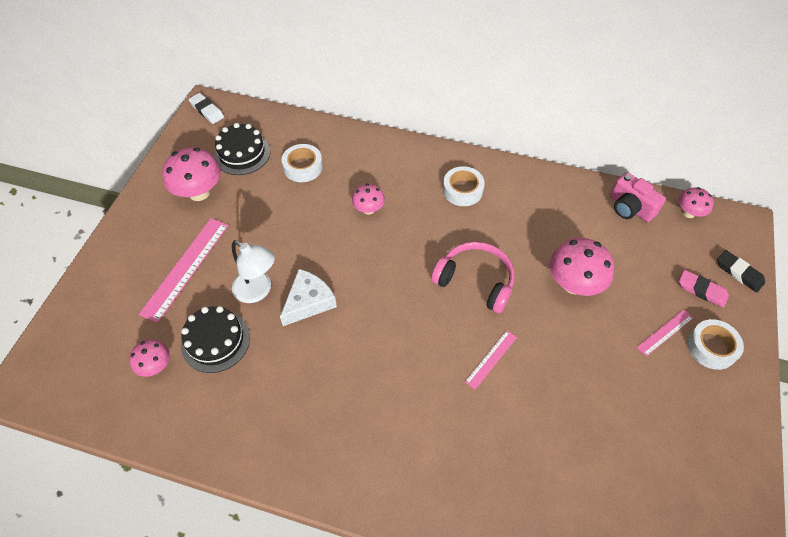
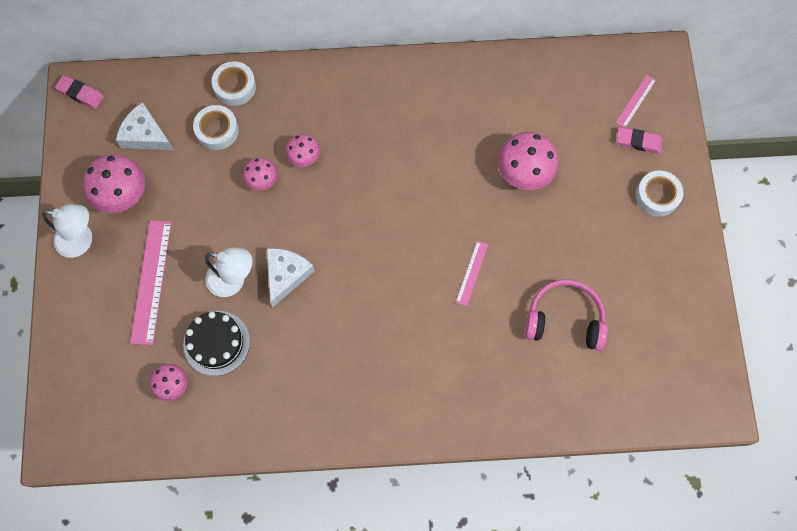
camera: 20 degrees left, 15 degrees up
white eraser [189,93,224,124] -> pink eraser [55,75,104,109]
black cake [214,123,270,175] -> white cheese [116,102,173,150]
pink headphones [431,242,514,313] -> pink headphones moved to [525,279,608,351]
white tape [443,166,485,206] -> white tape moved to [212,61,256,106]
pink camera [610,172,666,222] -> none
pink ruler [636,309,693,356] -> pink ruler moved to [615,75,656,128]
pink mushroom [678,187,714,218] -> pink mushroom moved to [243,158,277,191]
black eraser [717,250,765,292] -> none
none -> white lamp [42,204,92,258]

